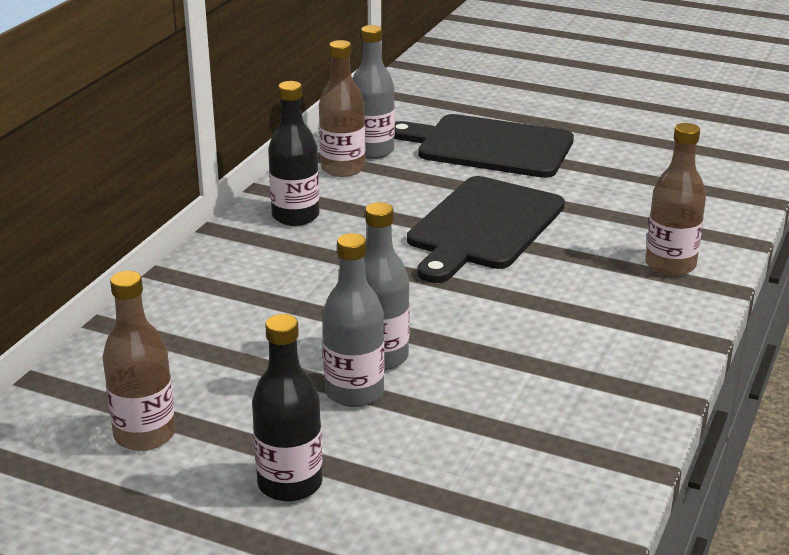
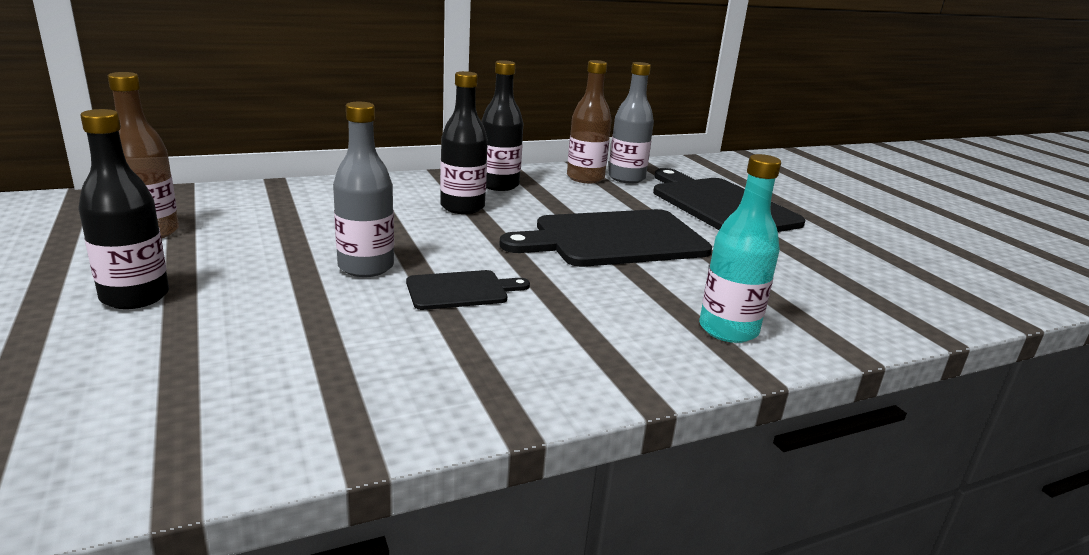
camera: 40 degrees right, 5 degrees down
grey bottle [322,233,385,407] -> none
brown bottle [645,123,706,276] -> turquoise bottle [699,154,781,343]
none -> black cutting board [406,270,530,310]
none -> black bottle [440,71,488,214]

